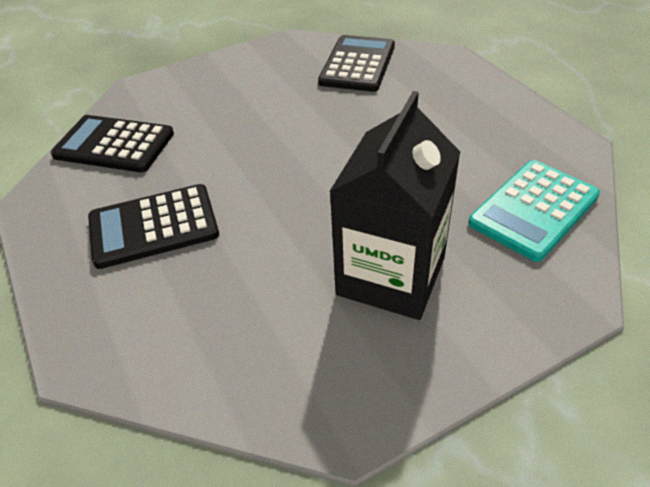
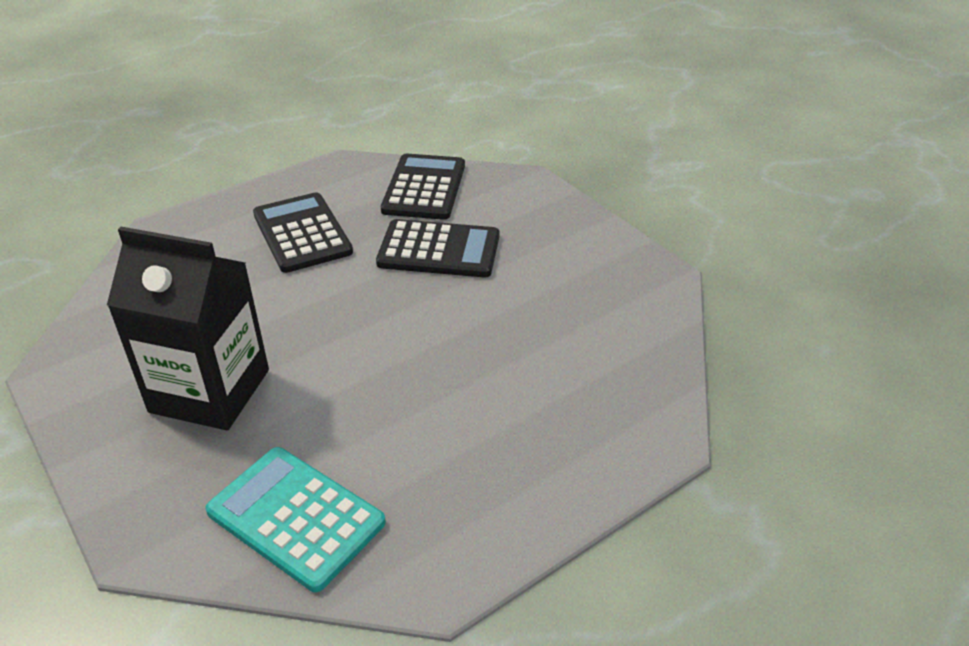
camera: 80 degrees right, 5 degrees down
black calculator [318,35,395,92] -> black calculator moved to [376,219,499,277]

